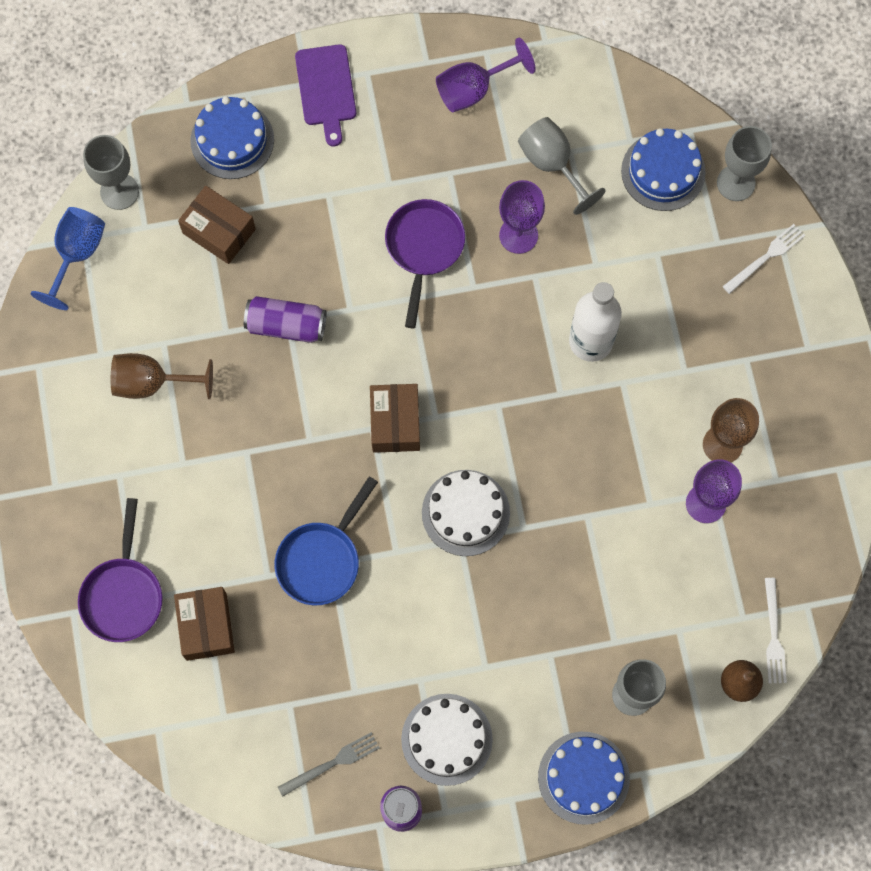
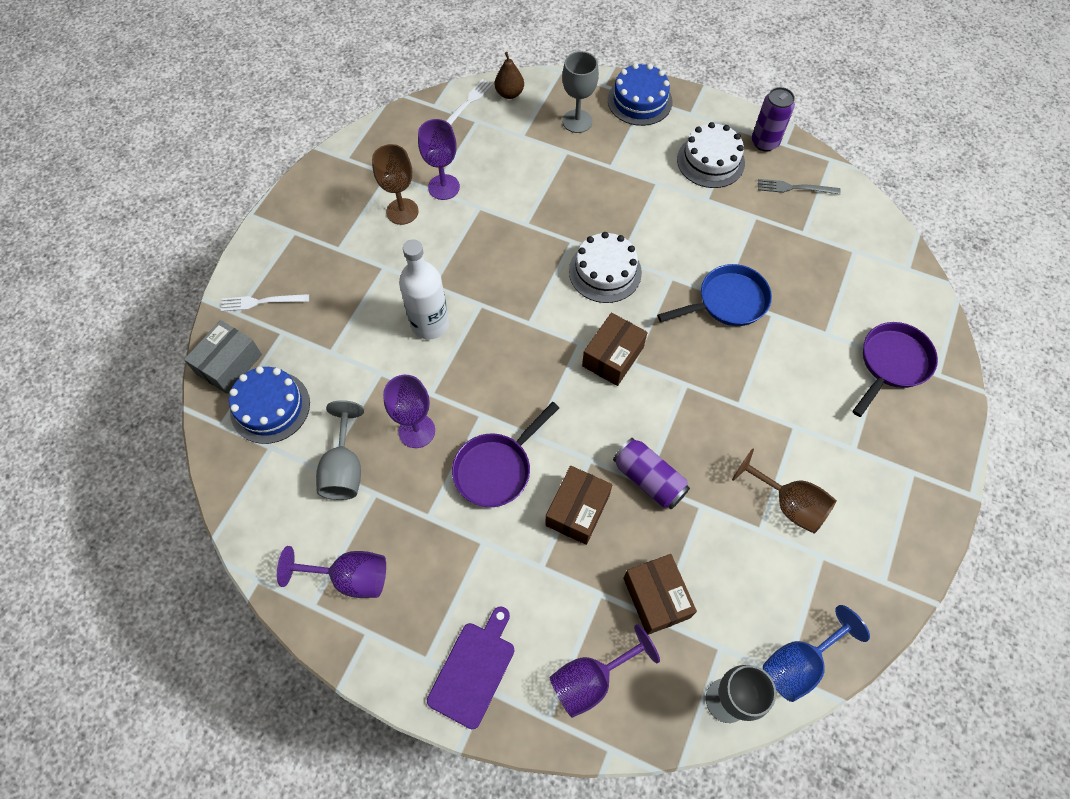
camera: 145 degrees left, 10 degrees down
brown box [174,587,235,661] -> brown box moved to [545,466,612,545]
blue cake [190,96,274,179] -> purple goblet [549,624,660,718]
grey goblet [717,126,772,201] -> grey box [184,320,262,394]

